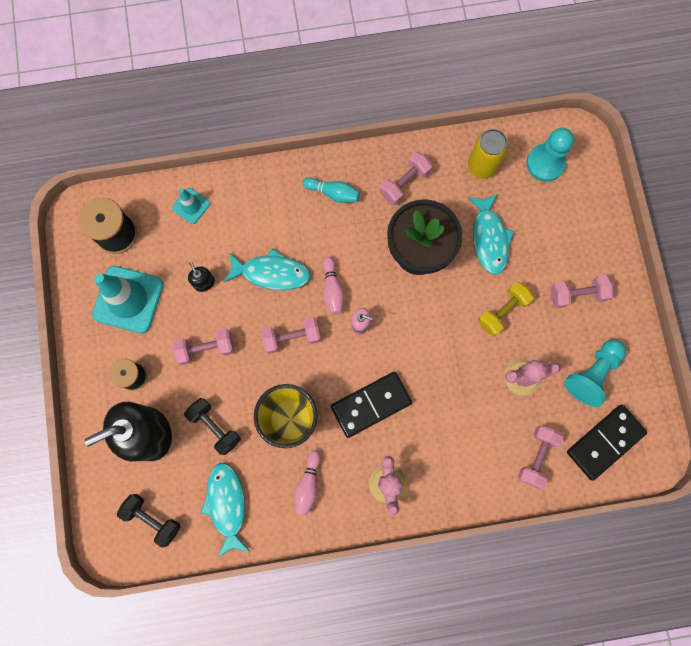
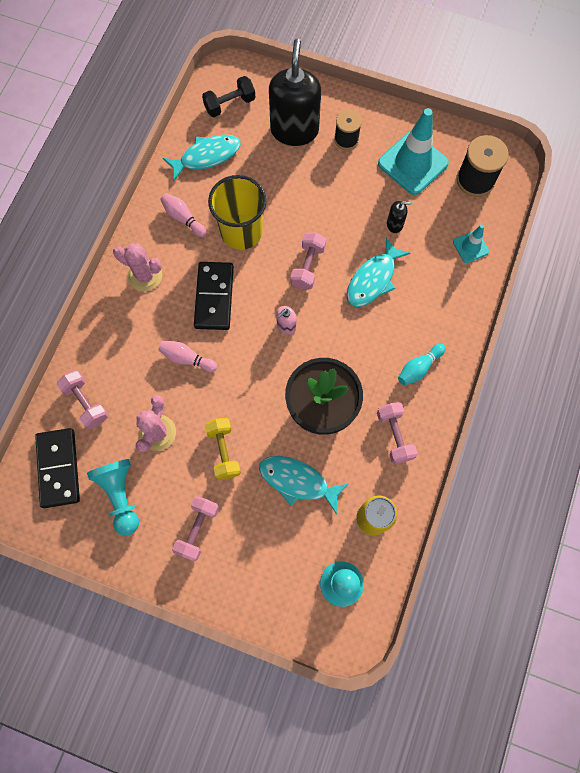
camera: 120 degrees right, 5 degrees down
pink dumbbell [173,328,234,365] -> none
black dumbbell [184,398,241,455] -> none
turquoise fish [201,463,250,558] -> turquoise fish turned 45 degrees counterclockwise [163,135,241,181]
pink bowling pin [323,257,345,315] -> pink bowling pin moved to [158,341,217,372]

